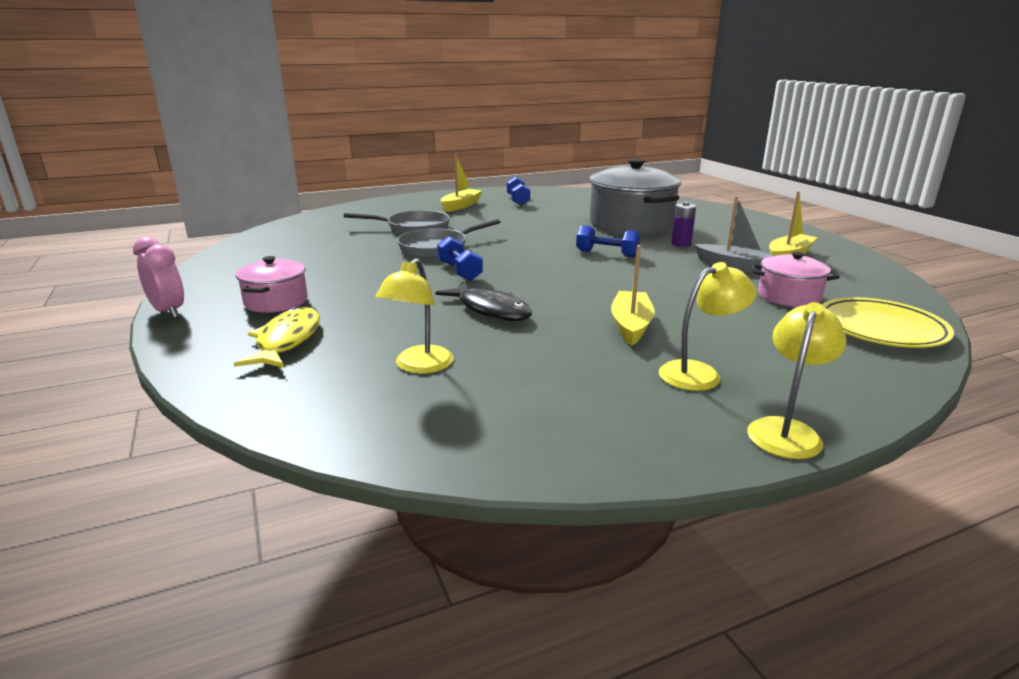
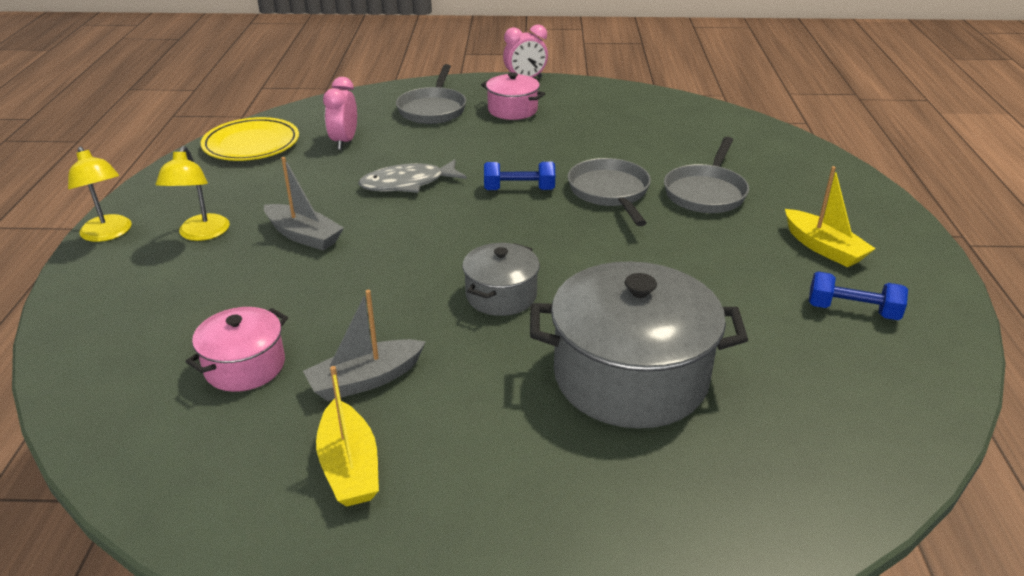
camera: 115 degrees right, 10 degrees up
yellow fish [234,307,320,368] -> grey pan [396,64,466,124]
yellow lamp [375,258,453,374] -> pink clock [323,77,357,150]
black fish [435,282,532,321] -> grey fish [358,160,467,193]
blue dumbbell [576,225,640,258] -> grey pot [462,243,540,316]
yellow boat [611,245,655,346] -> grey boat [264,157,344,251]
purple battery [671,202,696,247] -> none
yellow plate [821,297,954,348] -> yellow plate moved to [201,117,299,161]

